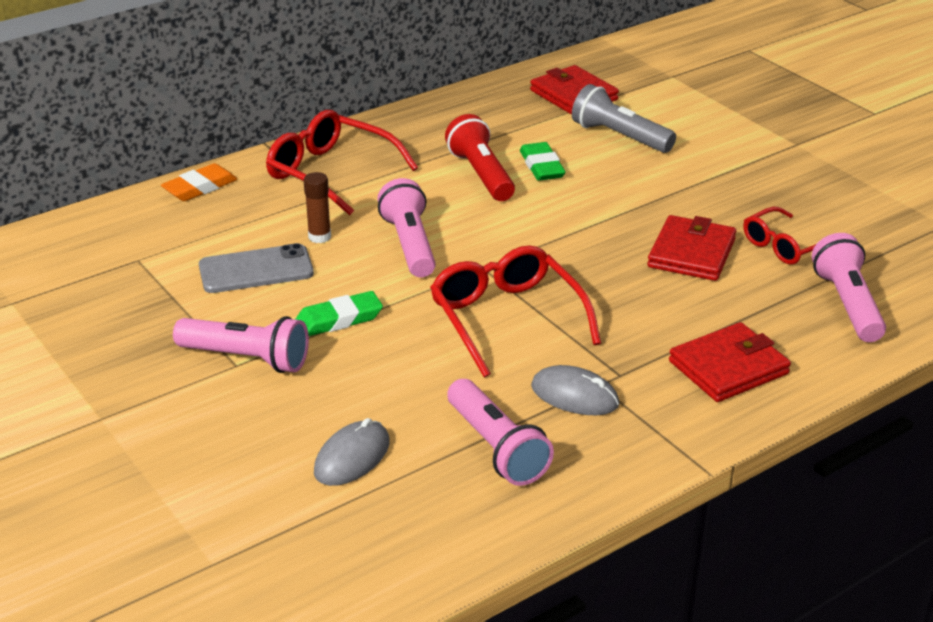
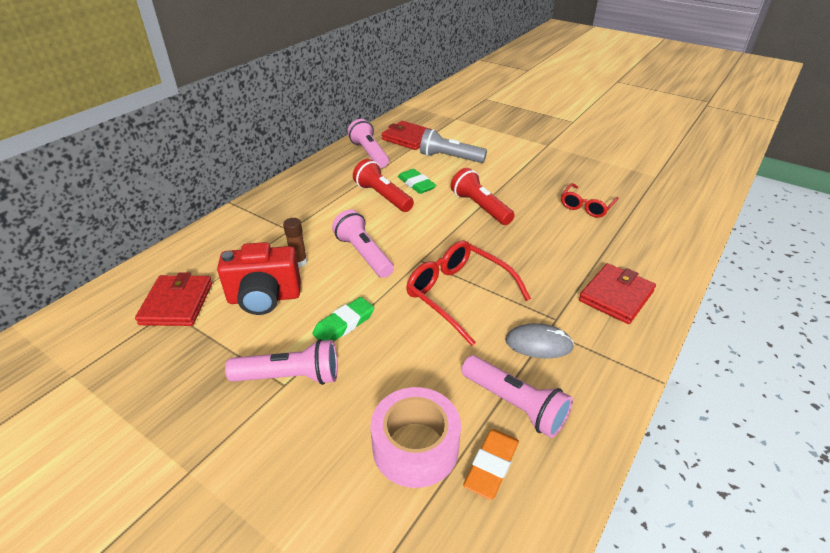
camera: 20 degrees left, 5 degrees up
orange eraser [161,163,238,201] -> orange eraser moved to [463,429,519,500]
grey phone [199,243,314,293] -> red camera [217,242,301,315]
red glasses [266,110,418,215] -> none
grey mouse [314,418,390,486] -> pink tape [370,387,461,488]
red wallet [647,215,736,281] -> red wallet moved to [135,272,212,326]
pink flashlight [812,233,886,342] -> pink flashlight moved to [348,119,389,168]
none -> red flashlight [451,168,515,225]

